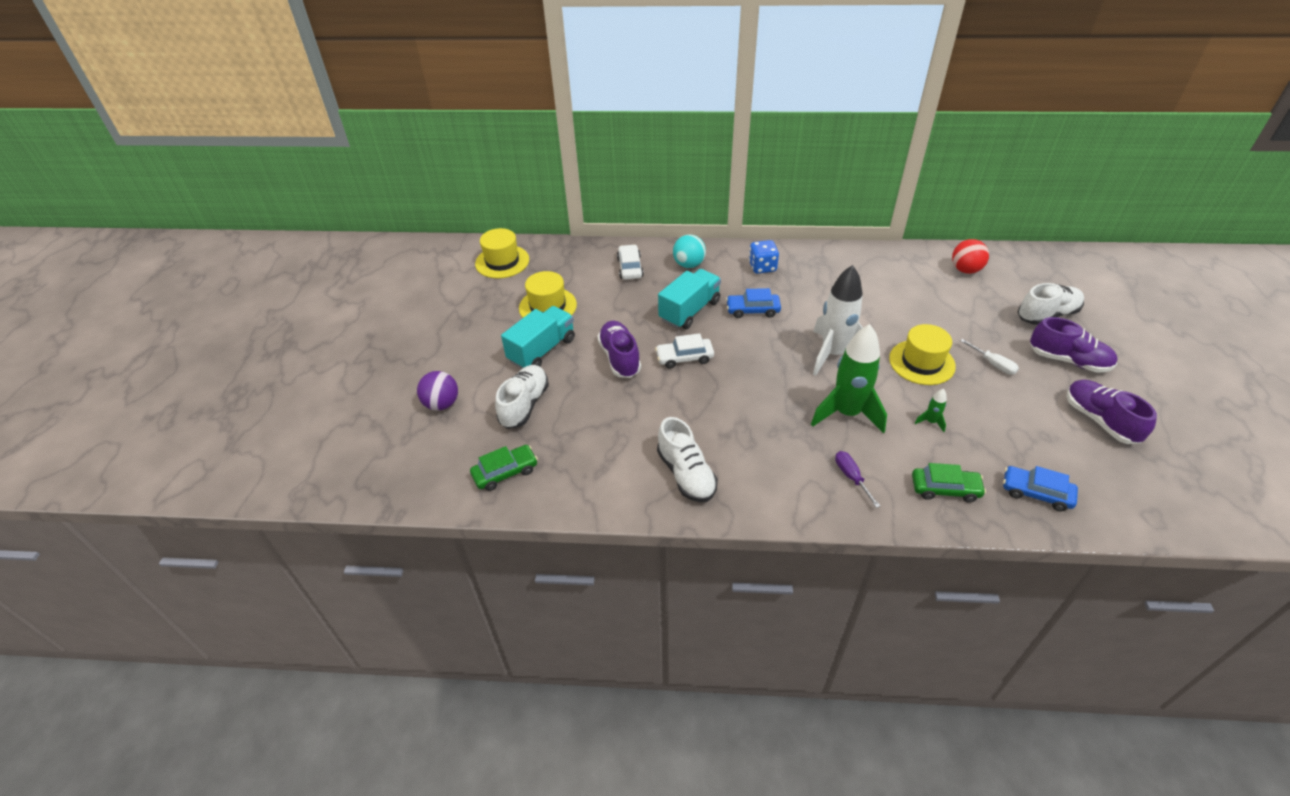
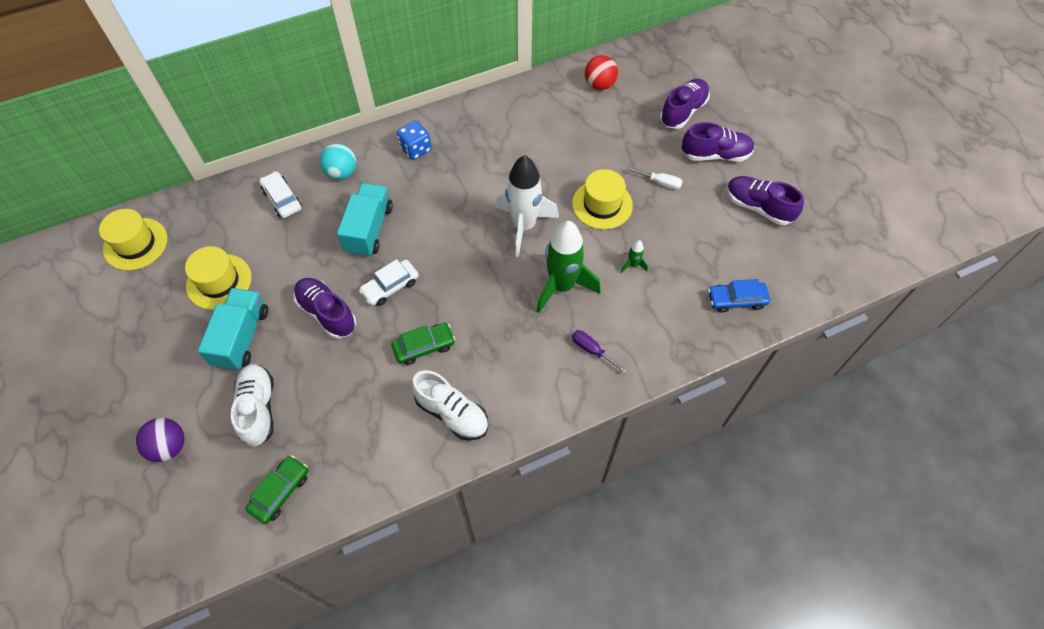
camera: 30 degrees left, 15 degrees up
blue car [726,288,781,318] -> none
green car [912,463,986,503] -> green car moved to [391,323,455,365]
white shoe [1017,283,1084,325] -> purple shoe [660,79,710,129]

